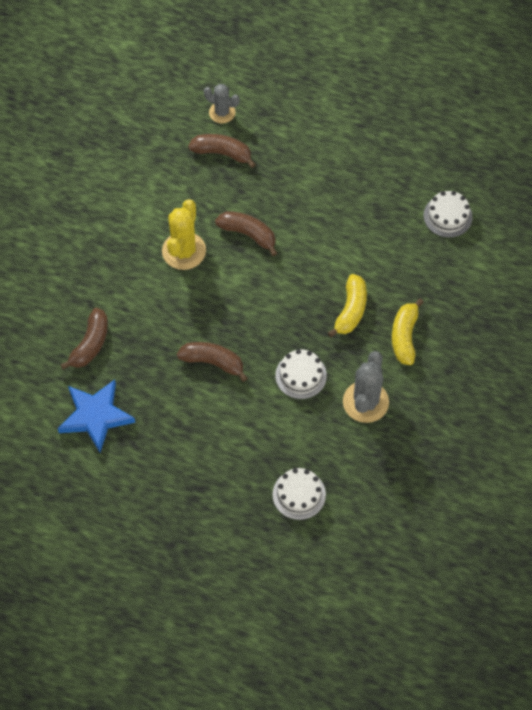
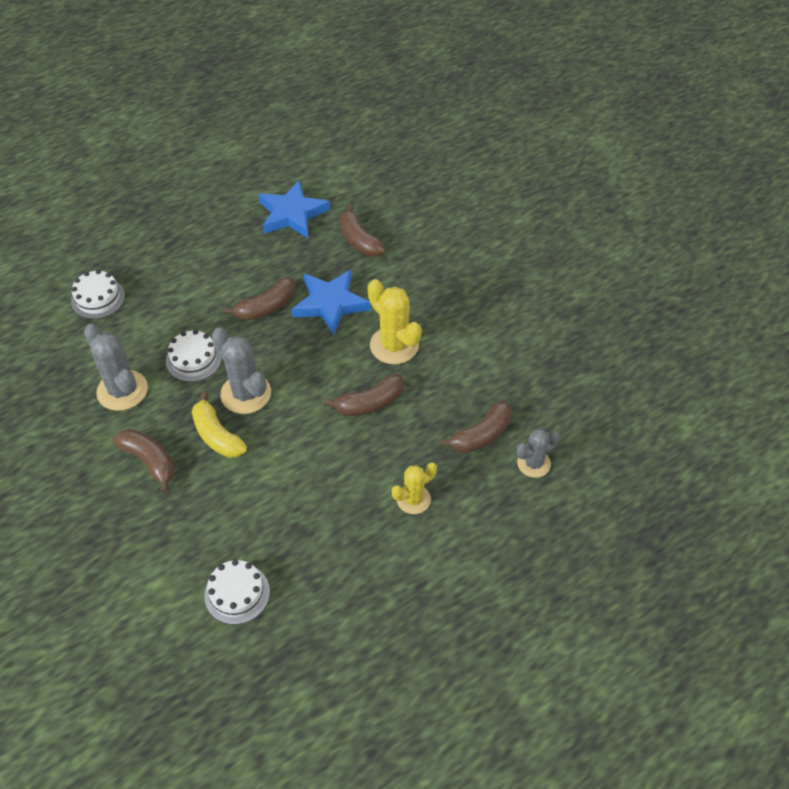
camera: 125 degrees right, 10 degrees down
yellow banana [392,298,424,365] -> brown banana [113,429,175,493]
none -> grey cactus [212,327,271,414]
none -> blue star [291,270,371,335]
none -> yellow cactus [392,463,437,514]

